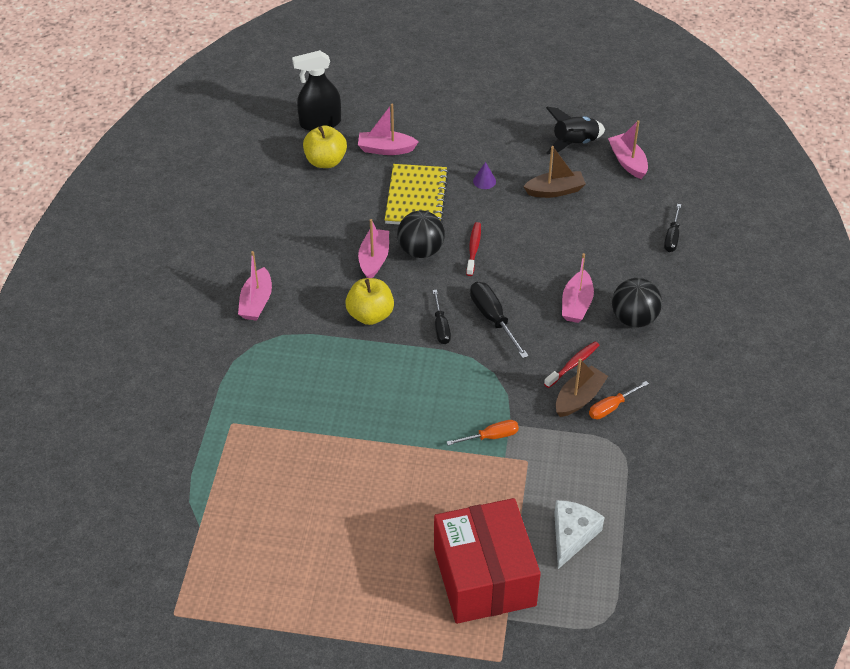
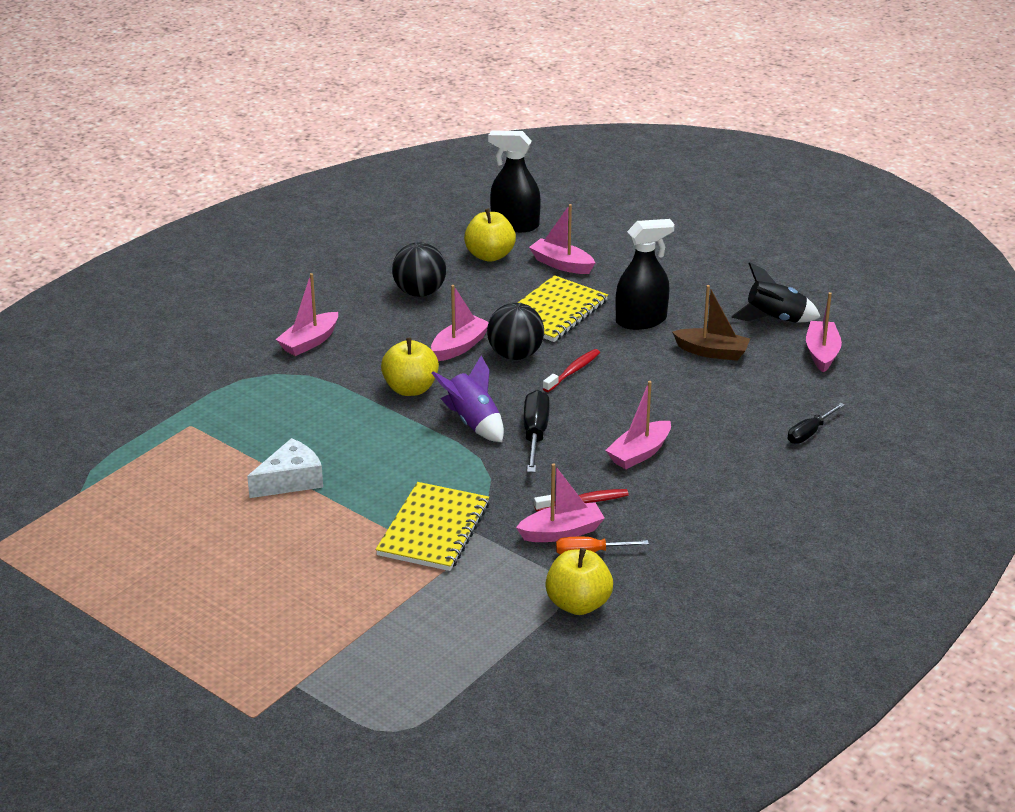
camera: 30 degrees right, 15 degrees down
black screwdriver [433,290,451,344] -> purple rocket [432,356,504,442]
red box [434,498,541,624] -> none
orange screwdriver [447,420,519,445] -> yellow notebook [375,482,490,571]
purple cone [473,162,496,189] -> black spray bottle [615,219,675,330]
white cheese [554,500,605,569] -> white cheese moved to [247,438,323,498]
brown boat [556,358,608,417] -> pink boat [516,463,605,542]
black ball [612,278,662,327] -> black ball moved to [392,242,446,297]
none -> yellow apple [545,548,613,615]

